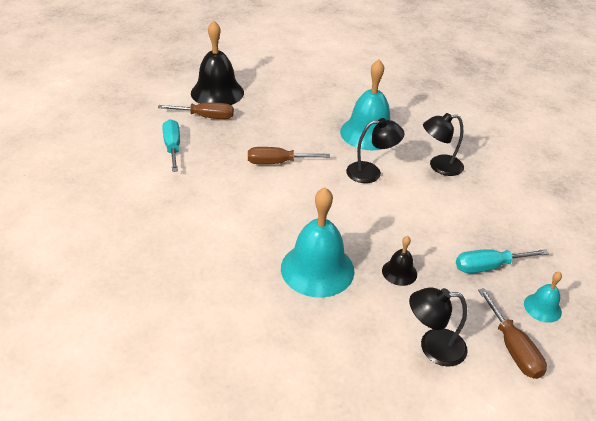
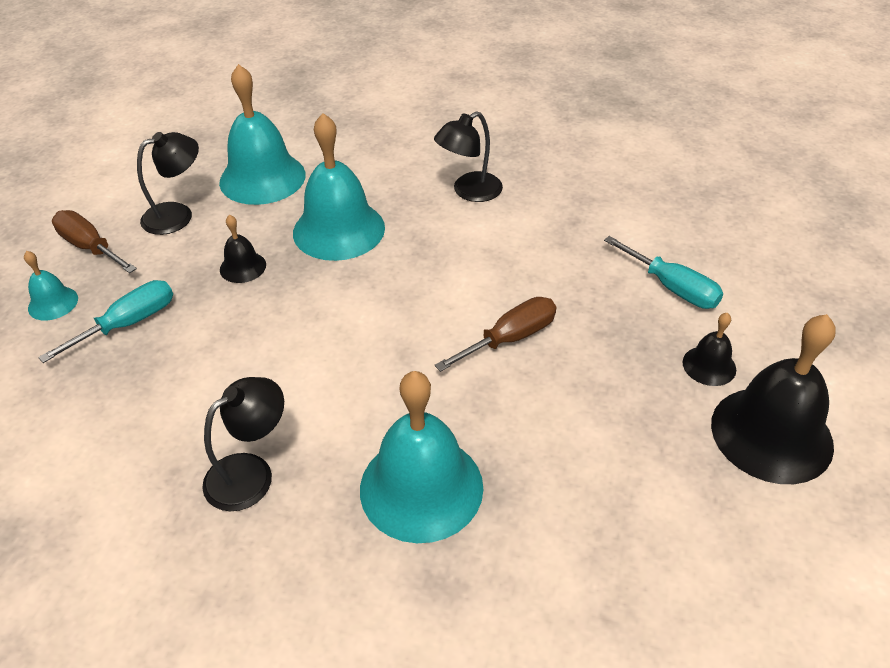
camera: 150 degrees right, 5 degrees up
brown screwdriver [158,103,234,119] -> black bell [682,313,736,386]
black lamp [346,118,405,183] -> black lamp moved to [434,112,503,202]
none -> turquoise bell [219,64,306,205]

